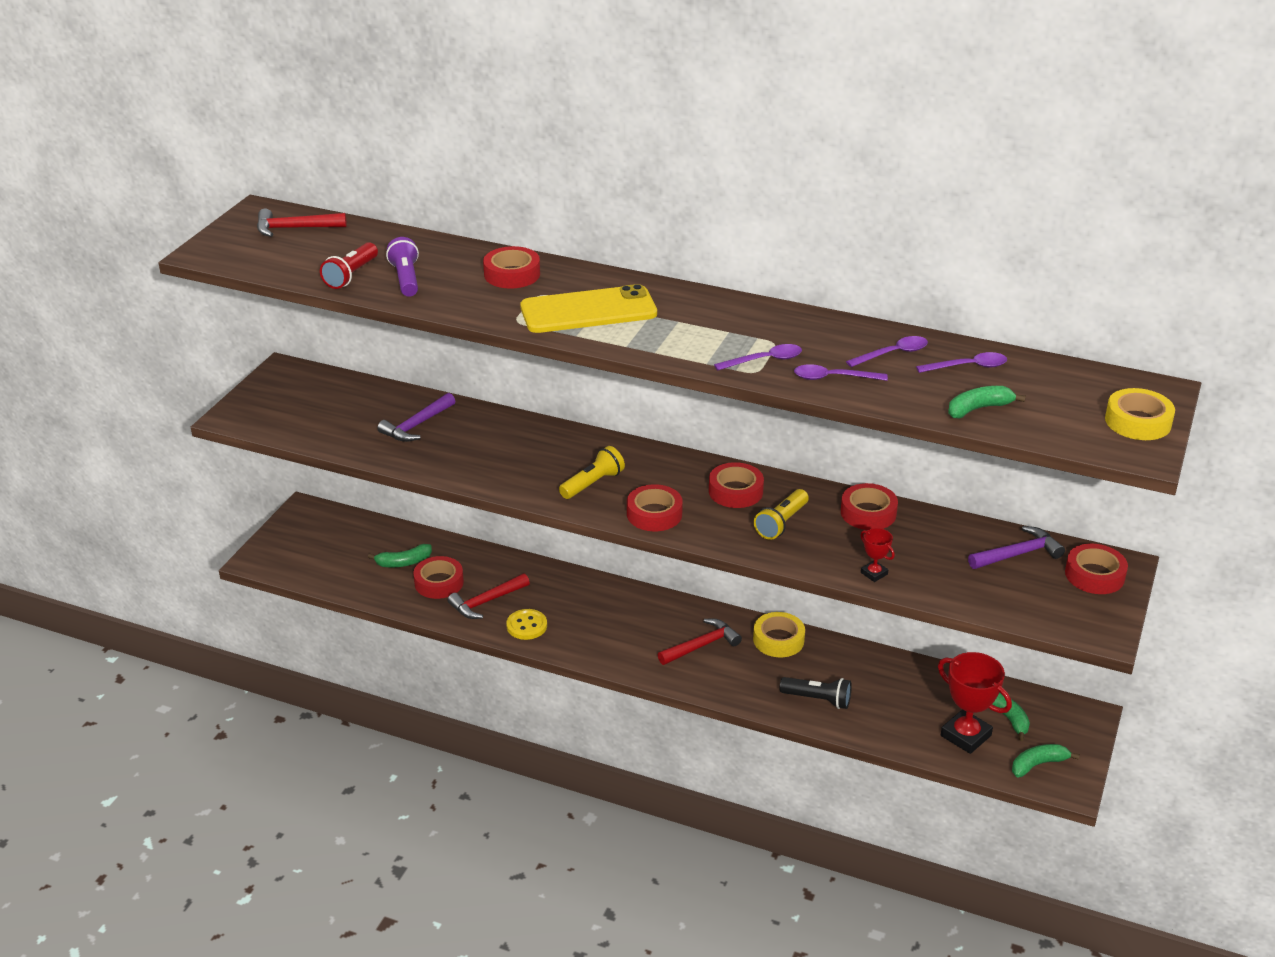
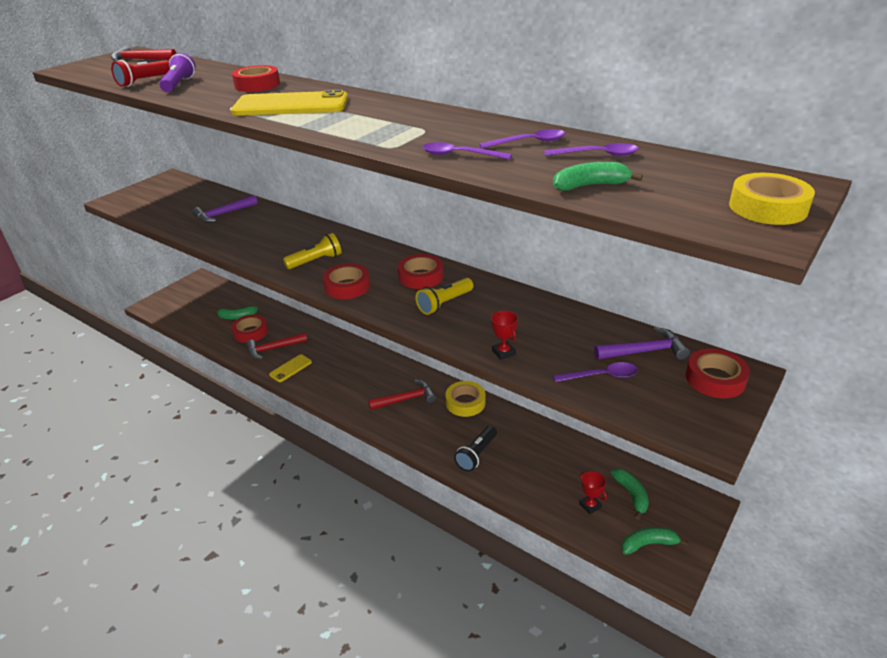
camera: 15 degrees right, 0 degrees up
yellow button [506,609,547,640] -> yellow phone [269,354,312,382]
purple spoon [714,344,802,370] -> purple spoon moved to [553,362,638,382]
black flashlight [779,677,852,709] -> black flashlight turned 90 degrees clockwise [454,426,497,471]
red tape [841,483,898,530] -> none
red trophy [938,652,1012,754] -> red trophy [579,471,607,514], size x0.50

